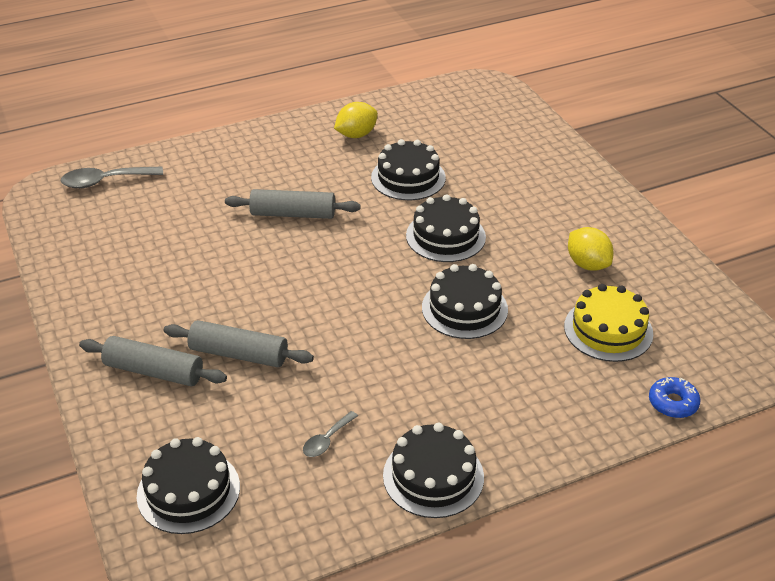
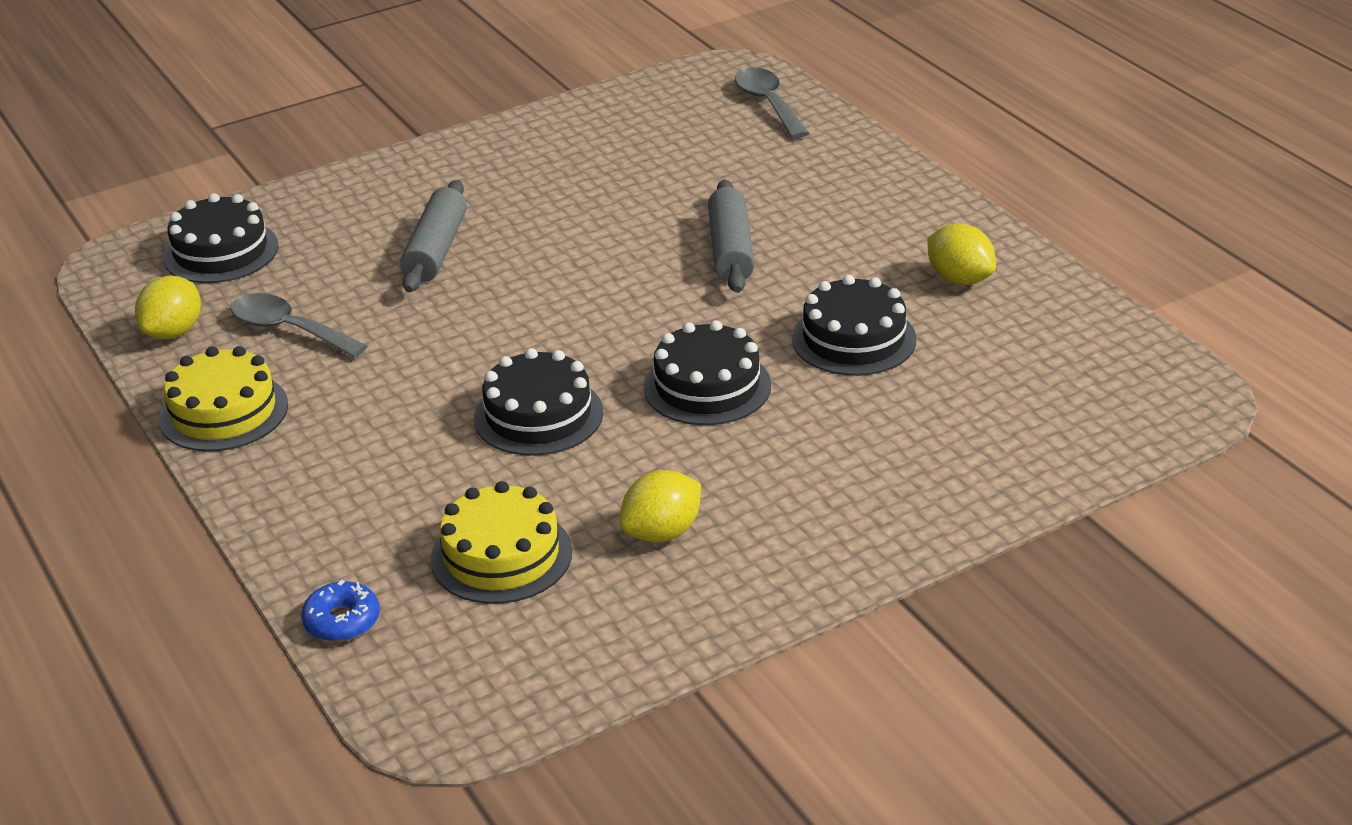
camera: 85 degrees right, 5 degrees down
grey rolling pin [79,336,227,386] -> none
grey spoon [303,411,358,457] -> grey spoon [230,293,367,358], size x1.75
black cake [383,423,484,518] -> yellow cake [159,346,288,452]
none -> yellow lemon [135,276,201,339]

